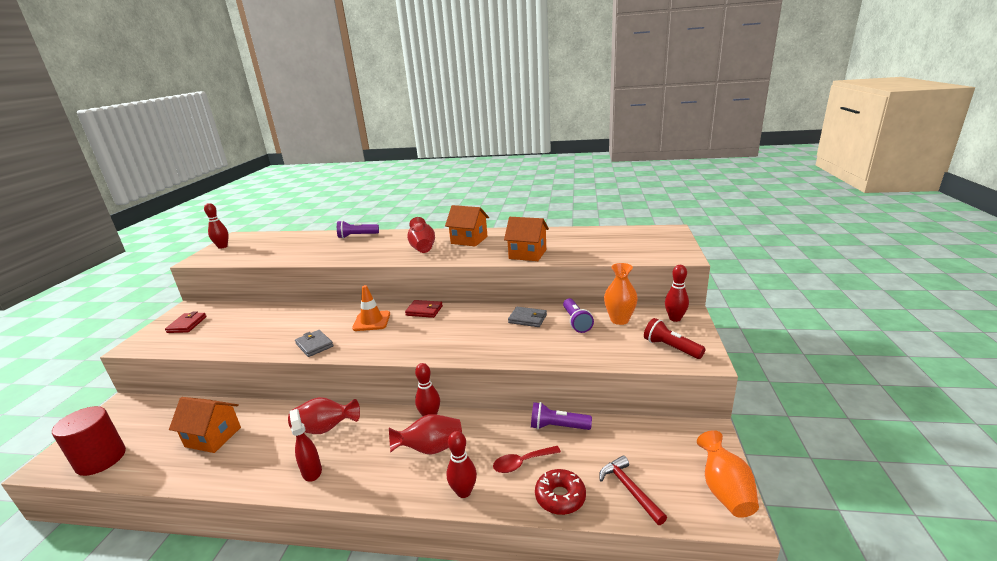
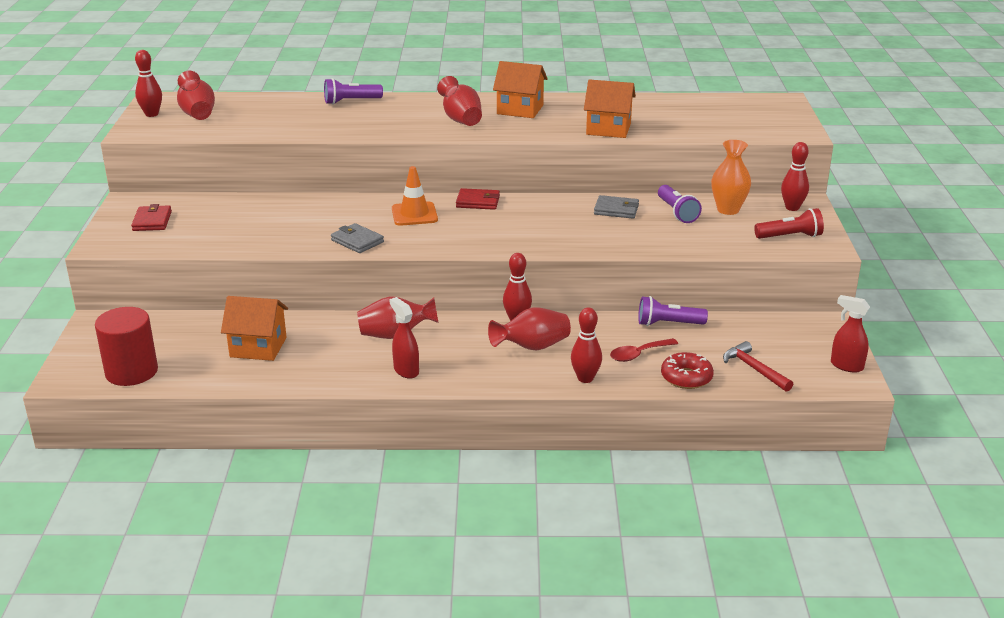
camera: 10 degrees left, 5 degrees up
red flashlight [644,318,705,359] -> red flashlight turned 135 degrees clockwise [754,208,824,239]
orange vase [697,430,759,518] -> red spray bottle [831,295,870,372]
none -> red vase [177,71,215,120]

